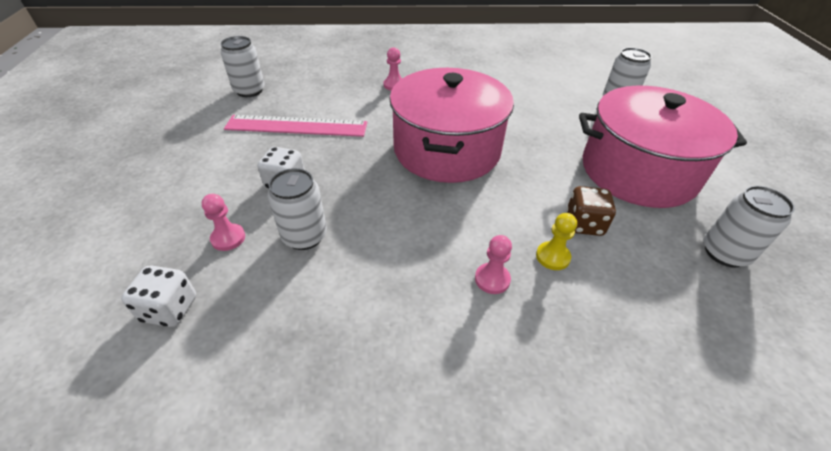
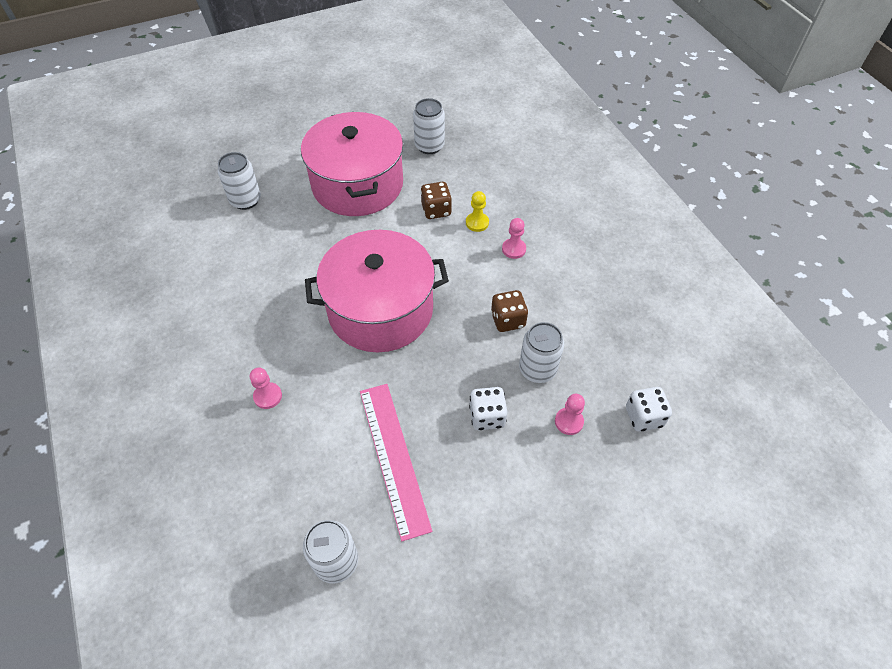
camera: 110 degrees left, 10 degrees up
none -> brown dice [491,290,528,332]

